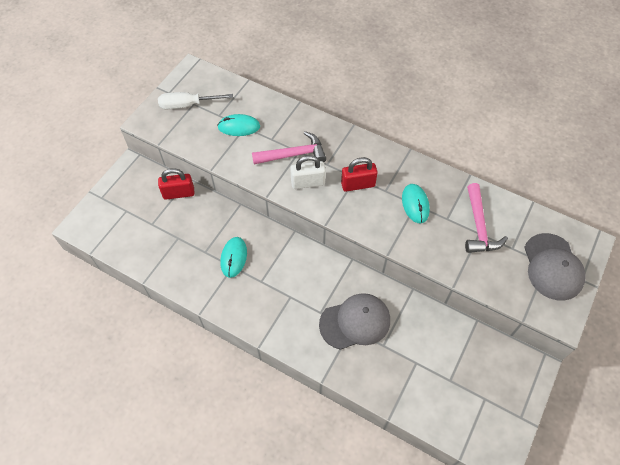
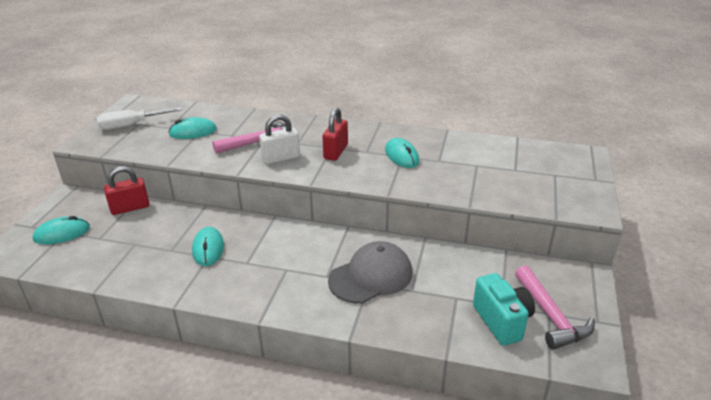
camera: 15 degrees left, 25 degrees down
red padlock [341,157,378,192] -> red padlock turned 45 degrees counterclockwise [323,107,348,161]
pink hammer [465,183,508,253] -> pink hammer moved to [515,265,595,350]
grey cap [524,233,586,301] -> none
none -> turquoise mouse [32,216,90,244]
none -> turquoise camera [473,273,535,346]

